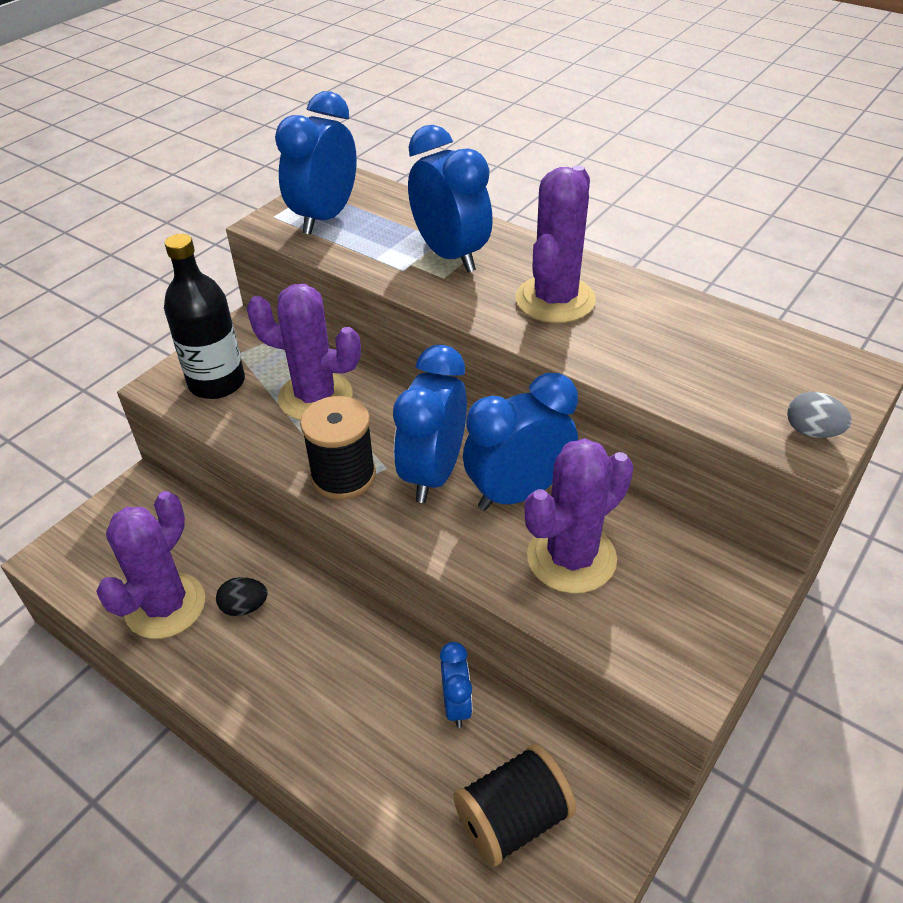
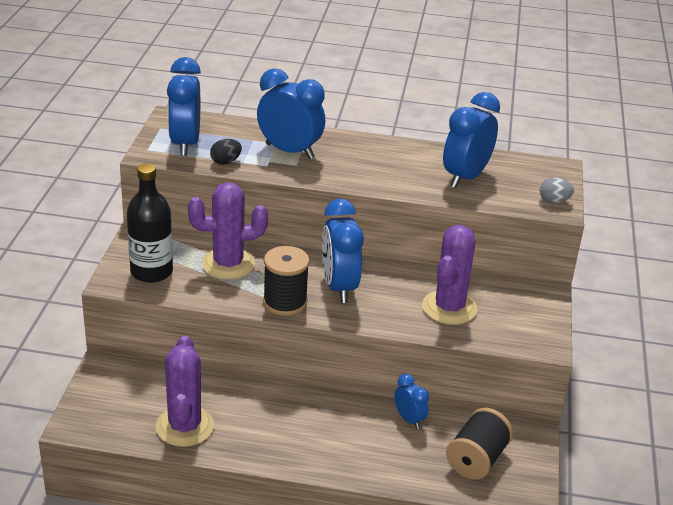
camera: 30 degrees left, 10 degrees down
black egg [216,577,268,616] -> black egg moved to [210,139,242,165]
blue clock [463,373,578,510] -> blue clock moved to [443,92,500,188]
purple cactus [516,165,596,323] -> none

